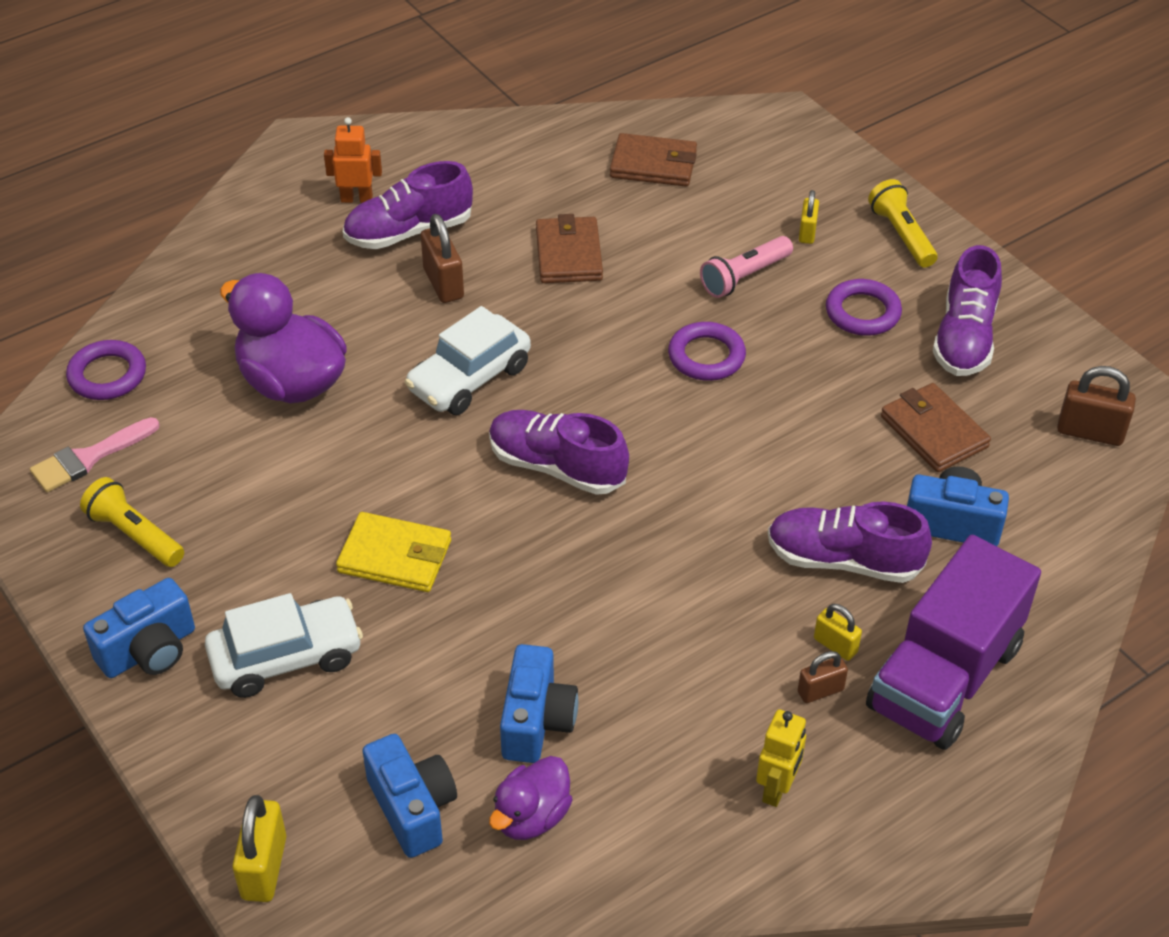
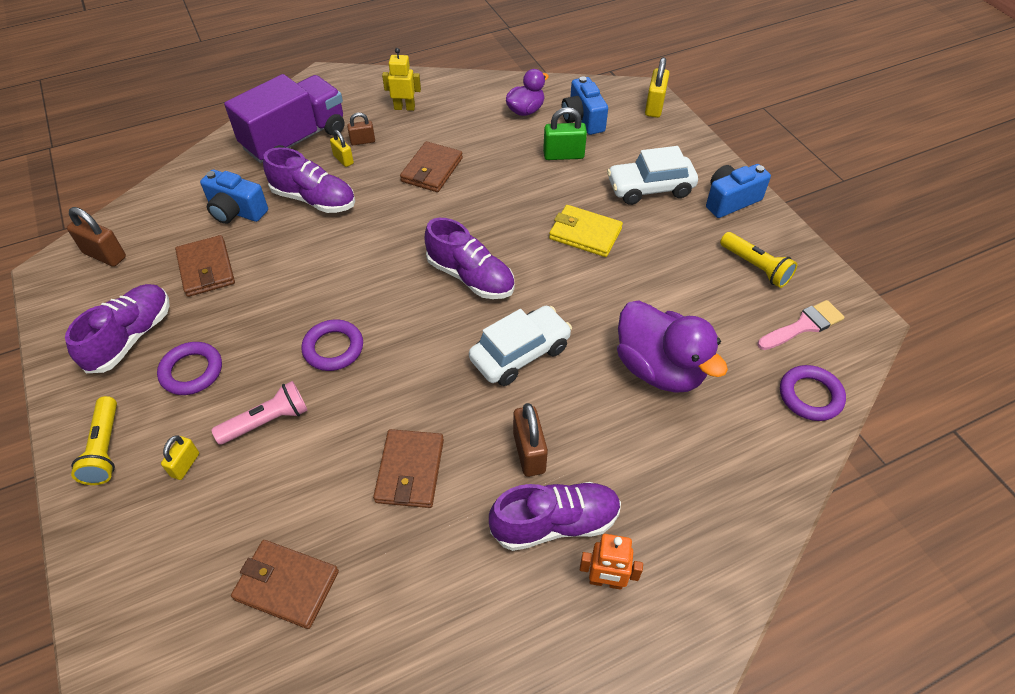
camera: 170 degrees left, 5 degrees up
blue camera [500,644,578,763] -> none
yellow robot [756,709,806,807] -> yellow robot turned 60 degrees clockwise [382,48,421,111]
none -> brown wallet [400,141,463,192]
none -> green padlock [543,107,587,160]

